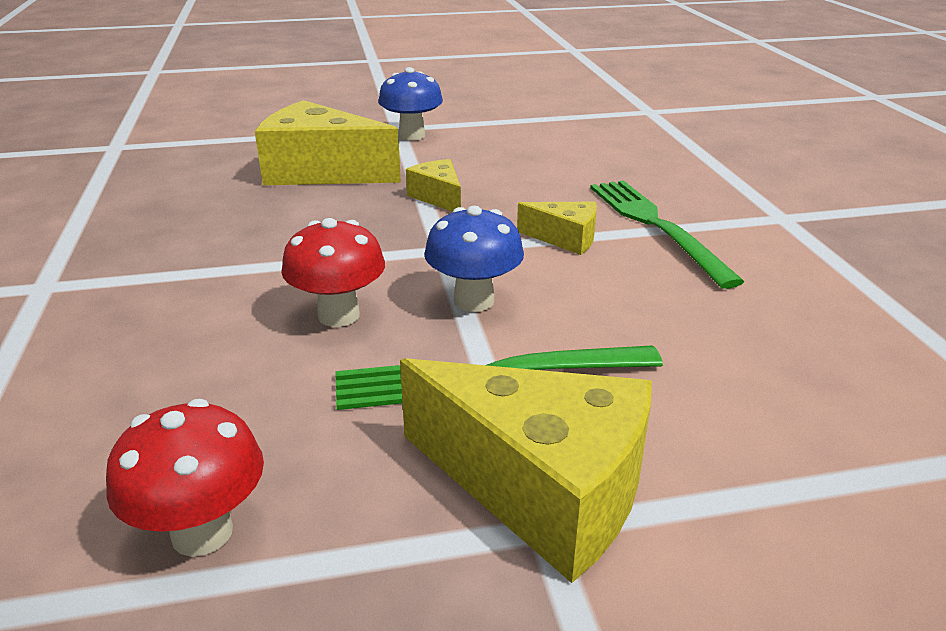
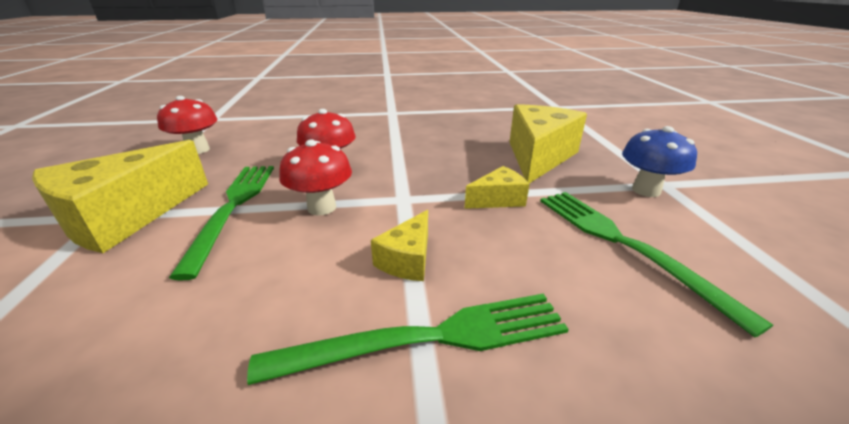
camera: 95 degrees right, 0 degrees up
blue mushroom [424,206,524,312] -> red mushroom [279,139,352,215]
none -> green fork [540,192,773,338]

